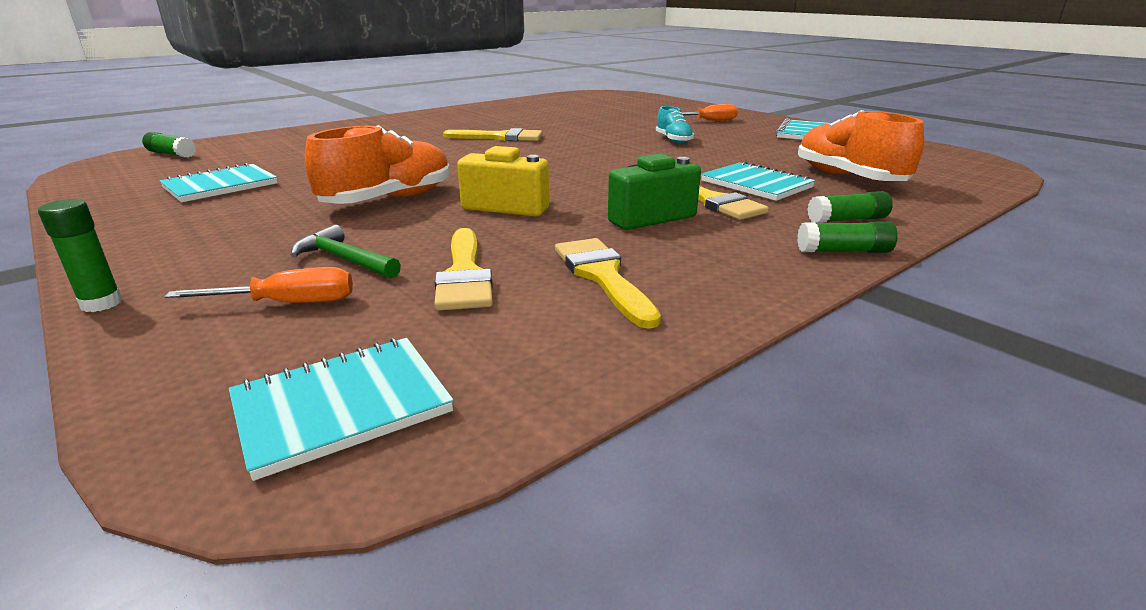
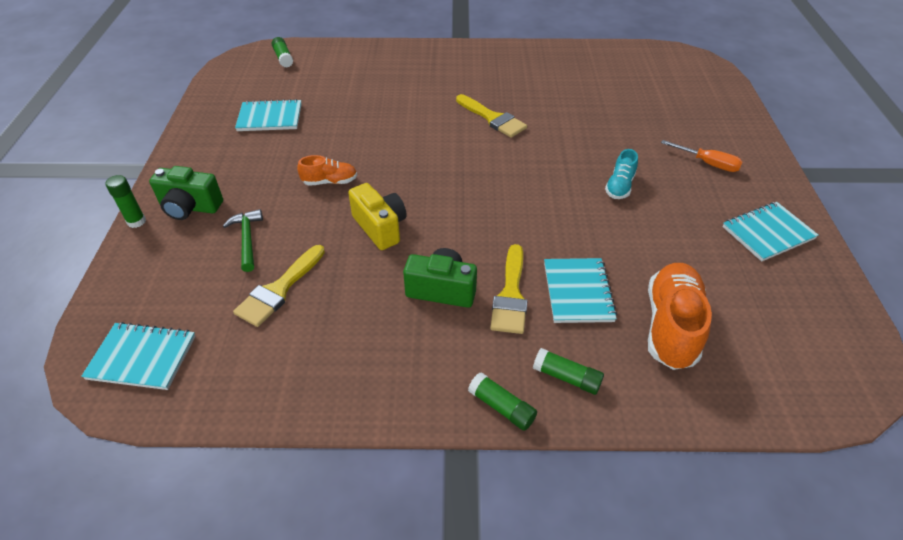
camera: 40 degrees right, 20 degrees up
orange screwdriver [164,267,353,303] -> none
orange shoe [304,125,450,204] -> orange shoe [297,155,357,186], size x0.55
yellow brush [555,238,661,329] -> none
none -> green camera [149,166,223,220]

